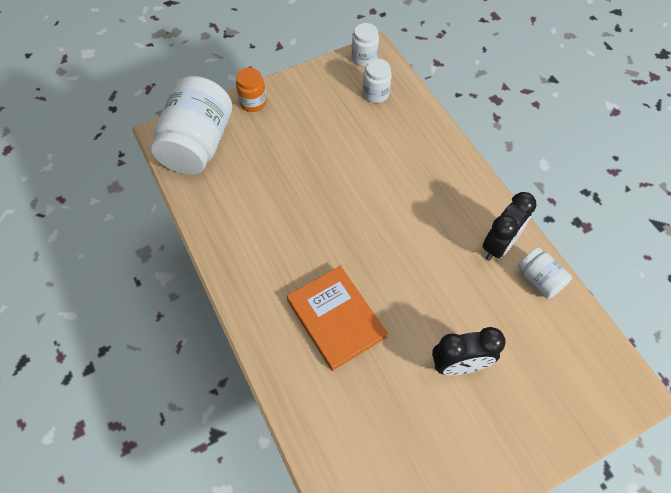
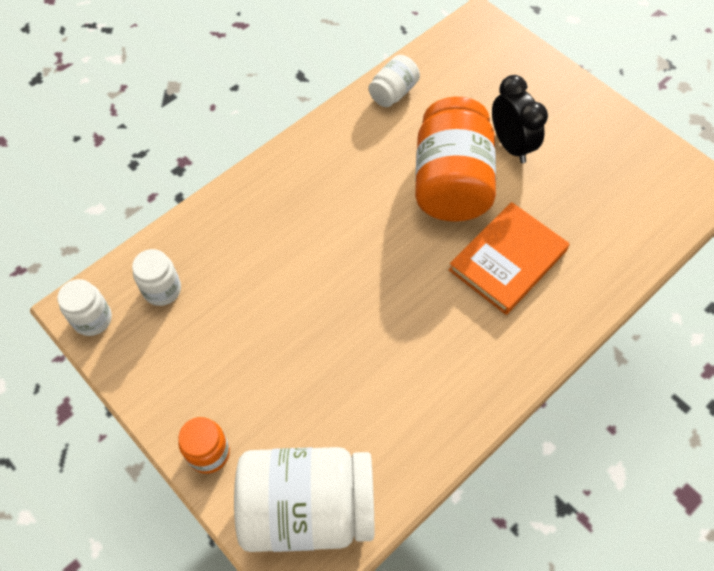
camera: 105 degrees left, 0 degrees up
black clock [483,192,536,261] -> none
none -> orange jar [415,97,496,222]

